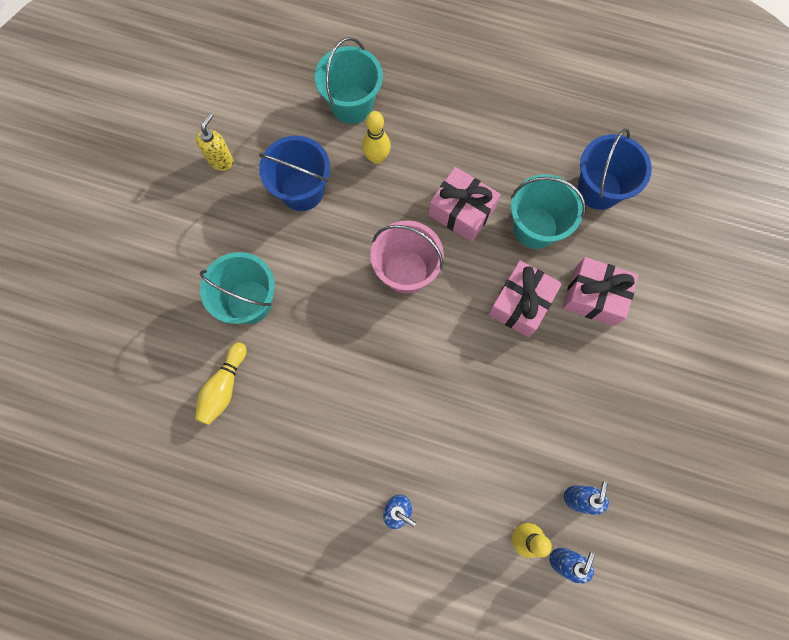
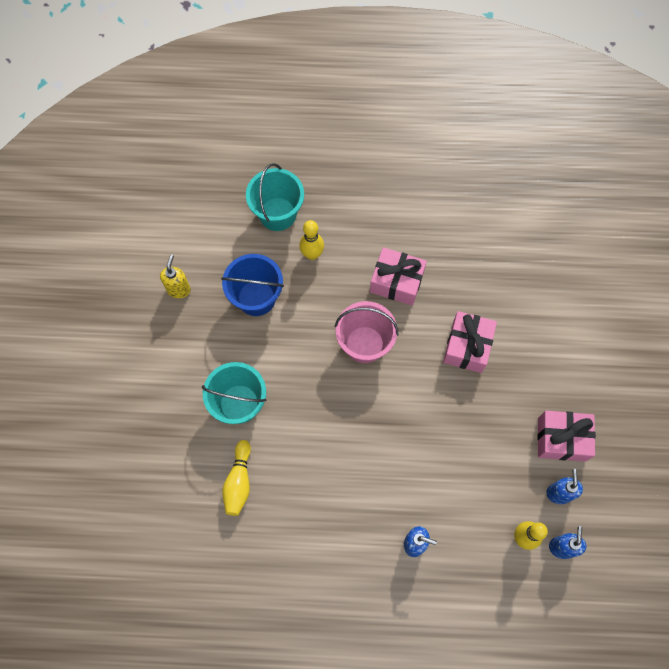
camera: 15 degrees left, 5 degrees down
turquoise bucket [511,174,586,249] -> none
pink gift [563,257,638,326] -> pink gift moved to [537,411,596,462]
blue bucket [578,129,652,210] -> none

